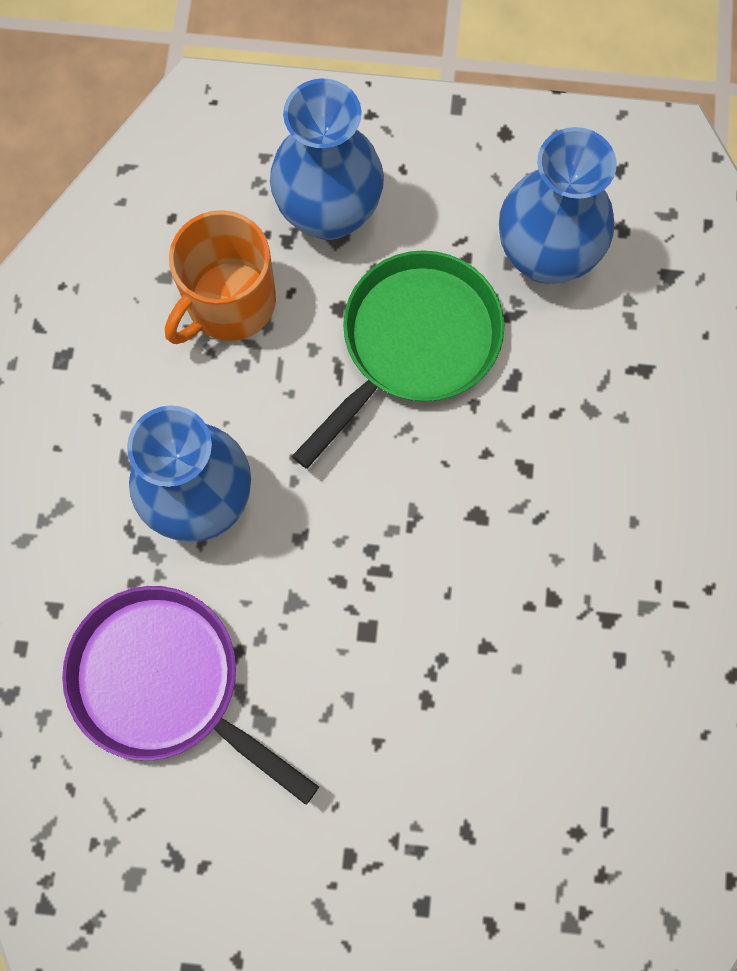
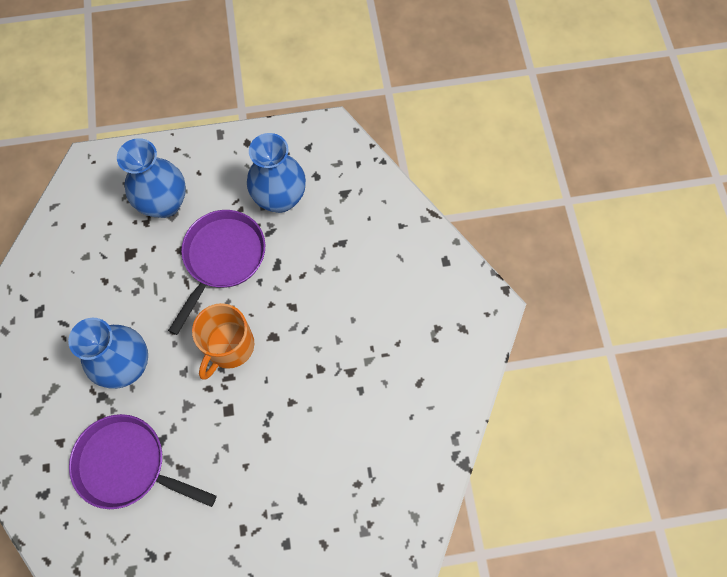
camera: 15 degrees left, 5 degrees down
orange mug [165,210,276,344] -> orange mug moved to [192,303,254,380]
green pan [292,250,504,469] -> purple pan [168,210,265,335]

